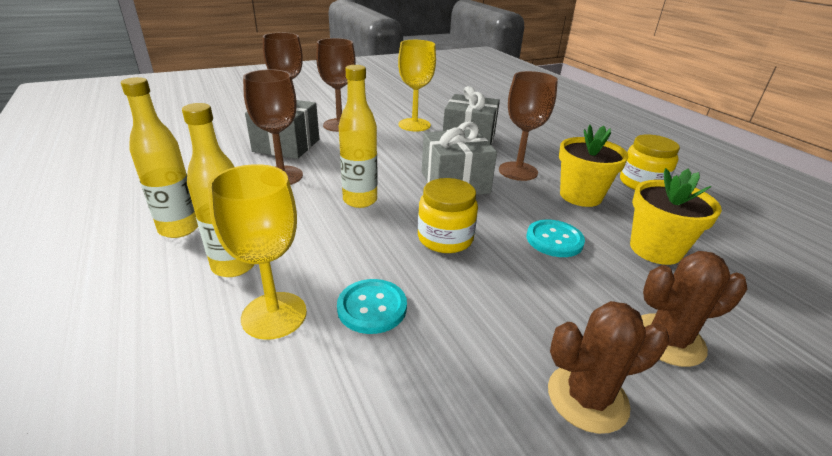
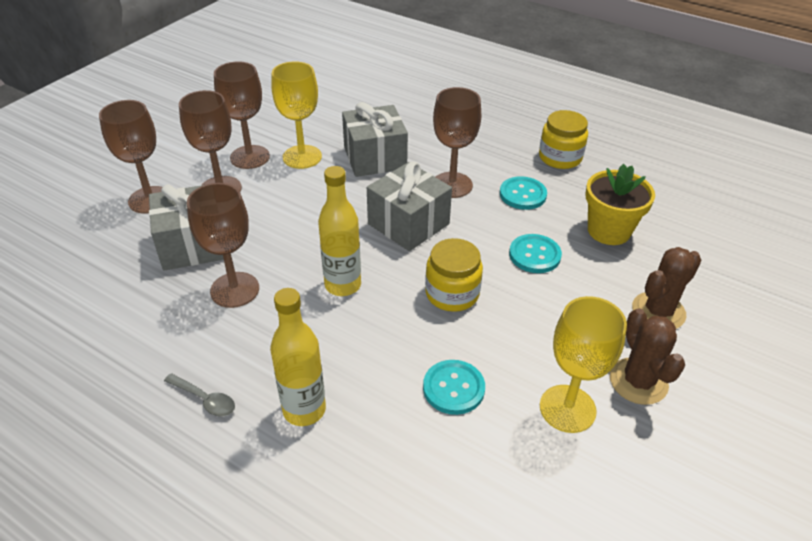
camera: 30 degrees left, 10 degrees up
yellow bottle [121,77,198,238] -> grey spoon [164,373,235,417]
yellow goblet [208,164,307,340] -> yellow goblet moved to [540,296,627,433]
brown cactus [548,301,669,434] -> brown cactus turned 60 degrees counterclockwise [610,308,685,405]
yellow flower pot [559,125,629,207] -> turquoise button [500,176,547,210]
none -> brown goblet [214,61,270,169]

